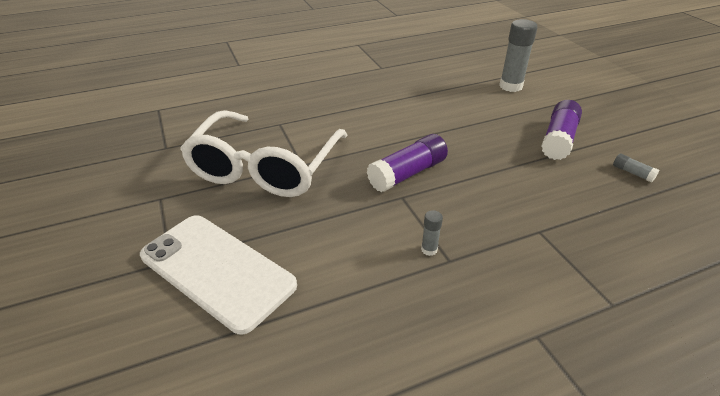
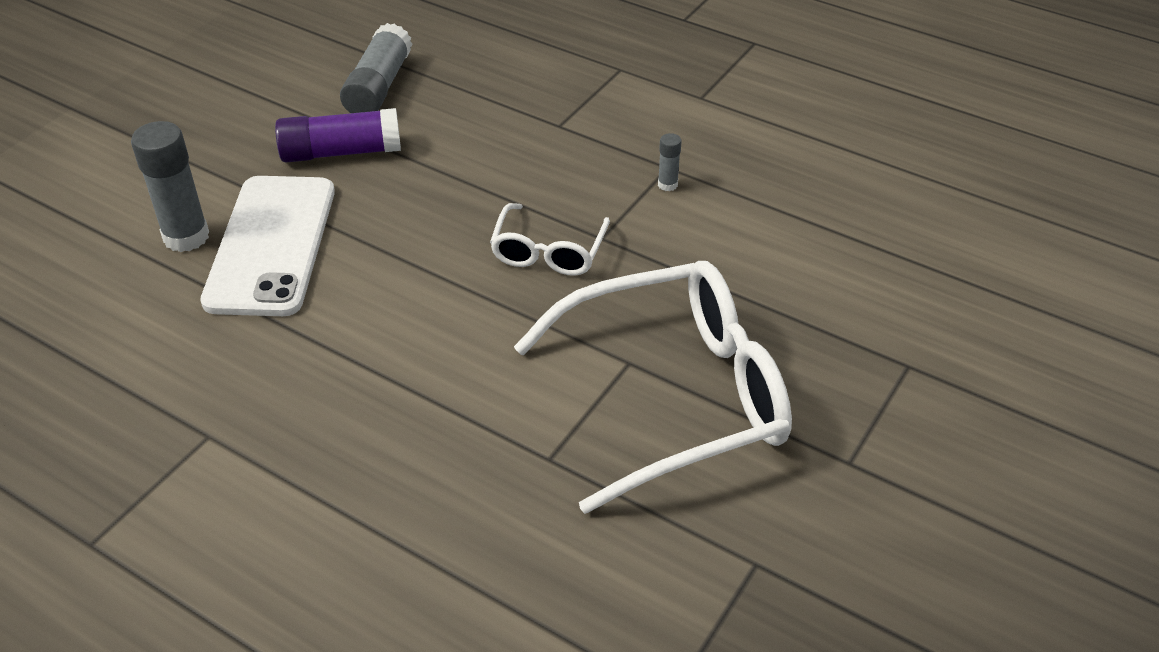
camera: 125 degrees left, 5 degrees up
white phone [140,216,297,335] -> white phone moved to [200,176,335,316]
purple glue stick [367,134,448,192] -> white glasses [490,203,610,276]
grey glue stick [613,154,659,183] -> grey glue stick [340,23,412,113], size x2.13

